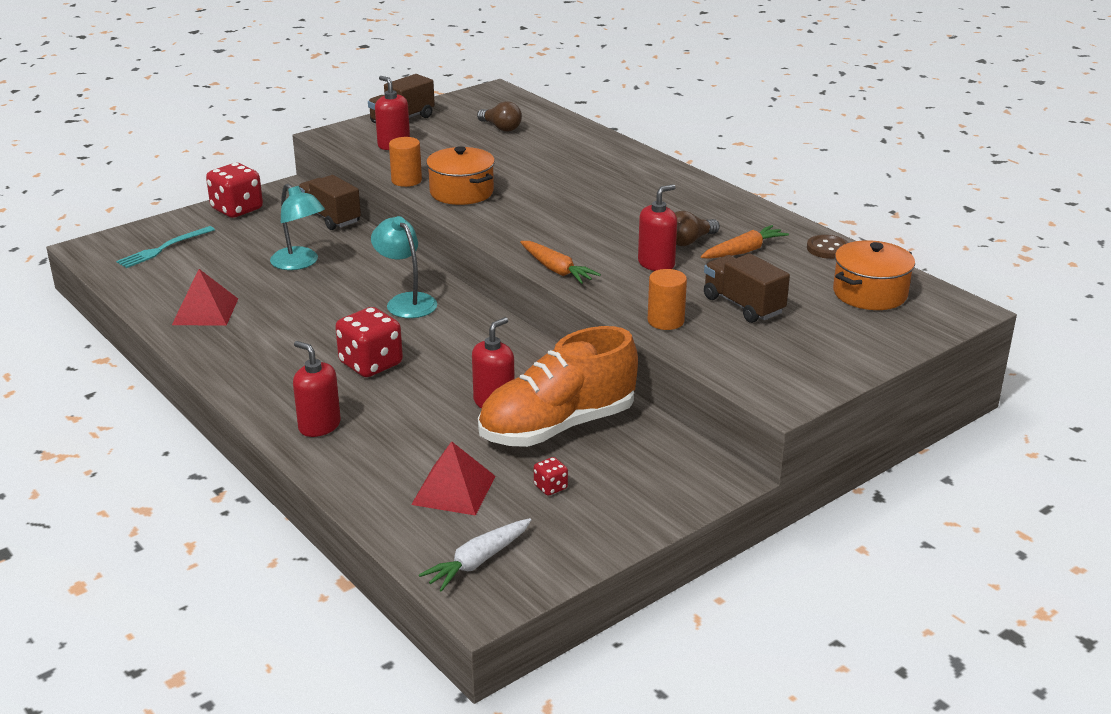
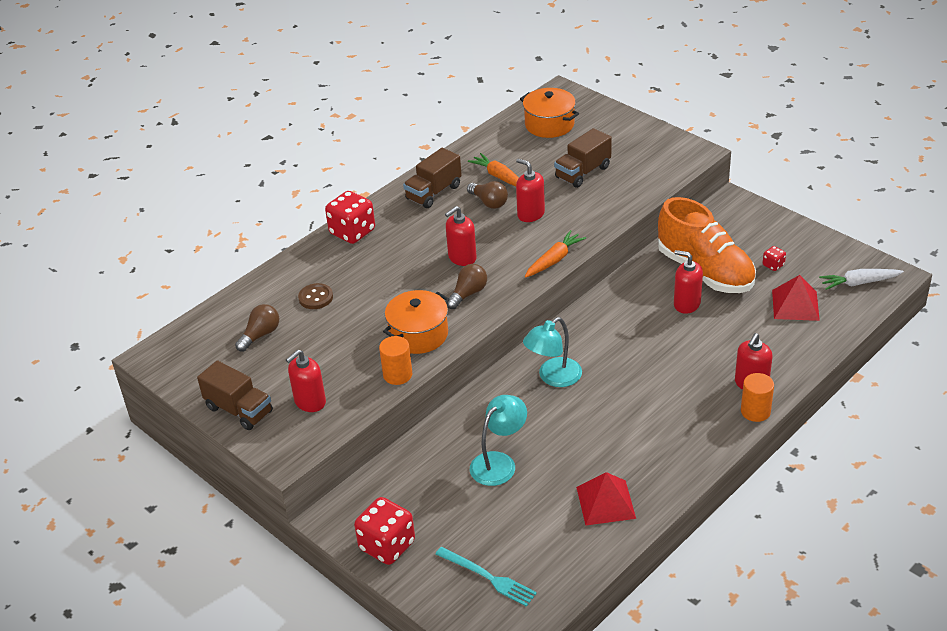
camera: 95 degrees left, 10 degrees up
brown truck [299,175,361,230] -> brown truck moved to [403,148,462,208]
red dice [335,307,403,377] -> red dice moved to [325,191,375,244]
white carrot [419,518,531,592] -> white carrot turned 135 degrees clockwise [819,269,904,290]
orange cylinder [648,269,687,330] -> orange cylinder moved to [741,373,774,422]
brown button [807,235,848,259] -> brown button moved to [298,283,333,309]
none -> red soap dispenser [445,206,477,266]
none -> brown light bulb [447,264,487,309]

